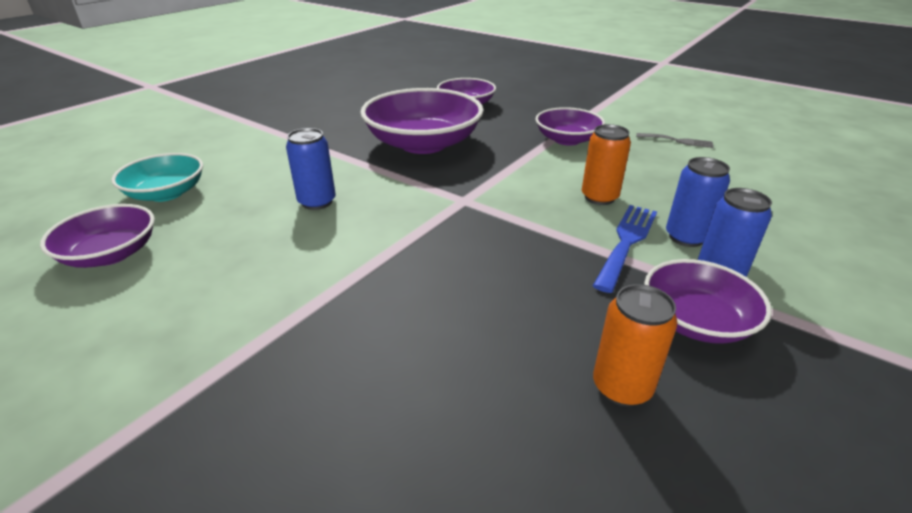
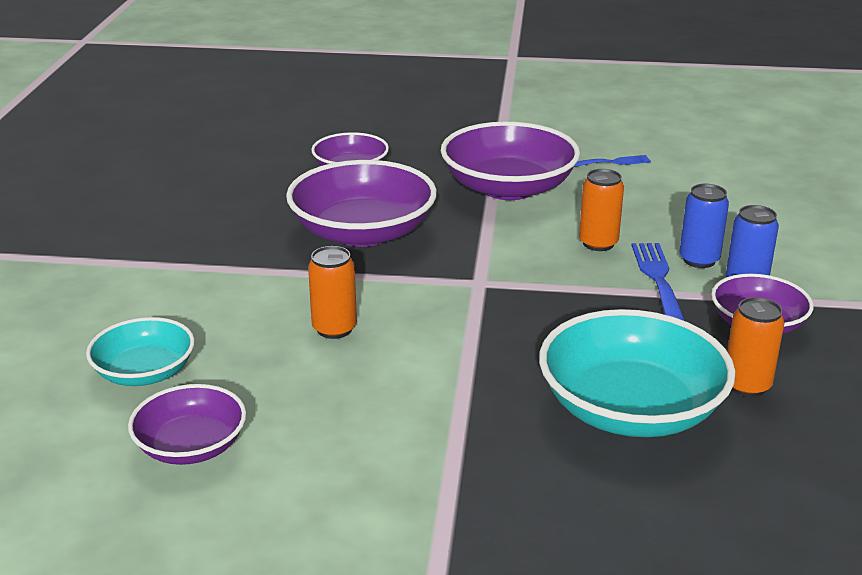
camera: 30 degrees left, 5 degrees down
blue can [286,128,336,210] -> orange can [308,246,357,339]
purple bowl [535,107,605,146] -> purple bowl [441,121,580,200], size x1.73
grey fork [636,133,713,148] -> blue fork [574,155,651,167]
none -> turquoise bowl [539,309,736,437]

